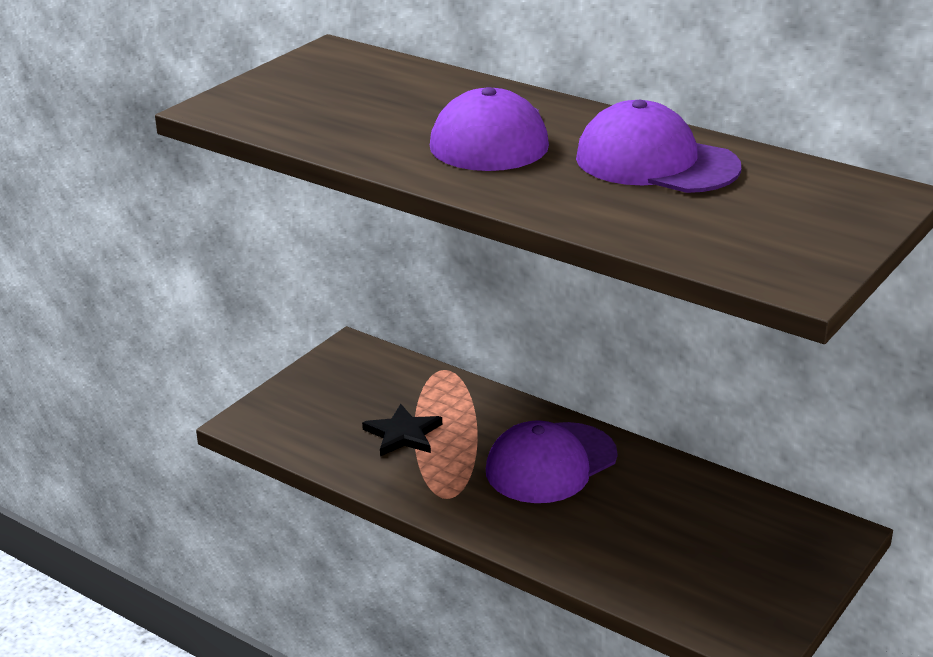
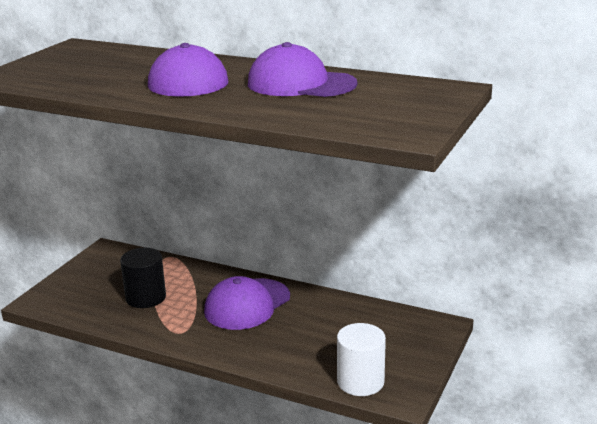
camera: 10 degrees left, 5 degrees down
black star [362,404,442,456] -> black cylinder [120,248,166,308]
none -> white cylinder [337,323,386,396]

